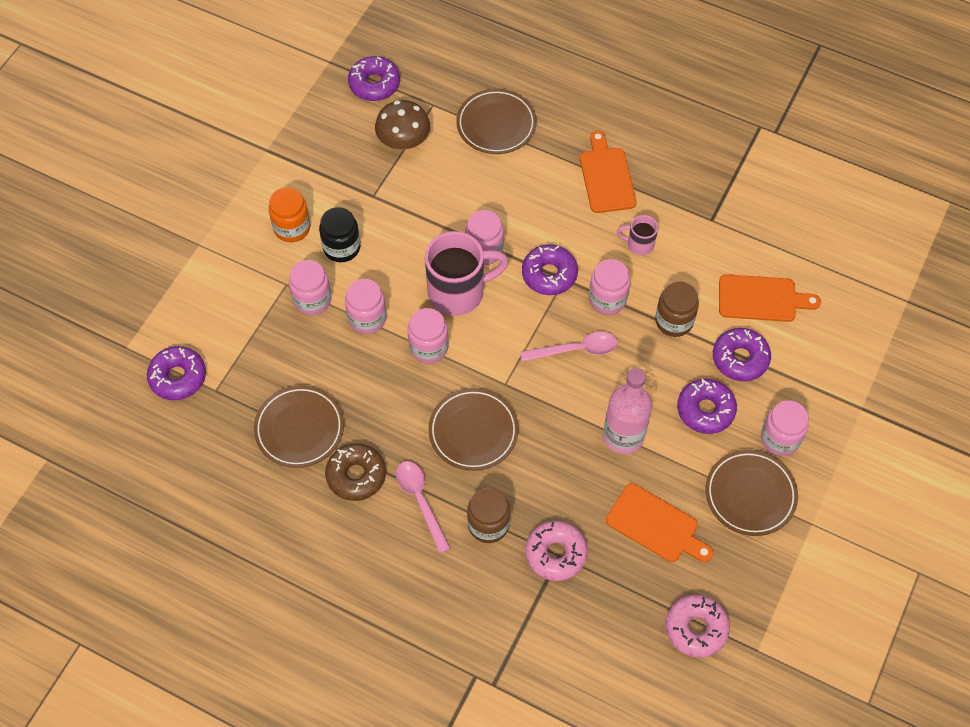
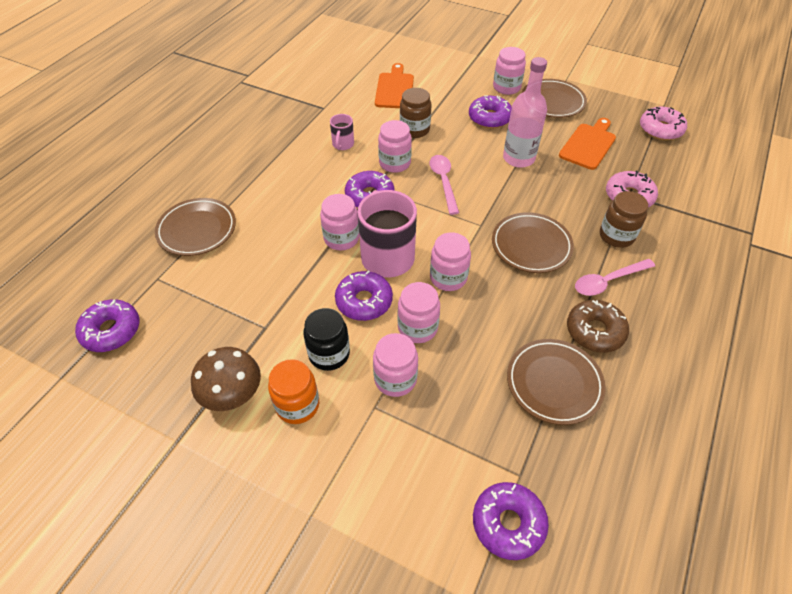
camera: 90 degrees left, 10 degrees down
brown mushroom [375,100,430,150] -> brown mushroom moved to [191,347,261,411]
orange cutting board [580,131,636,213] -> none
purple donut [713,328,771,381] -> purple donut moved to [335,270,393,321]

